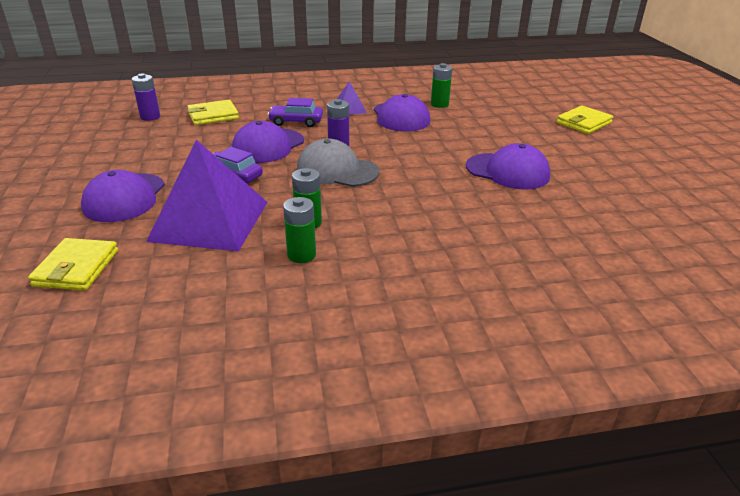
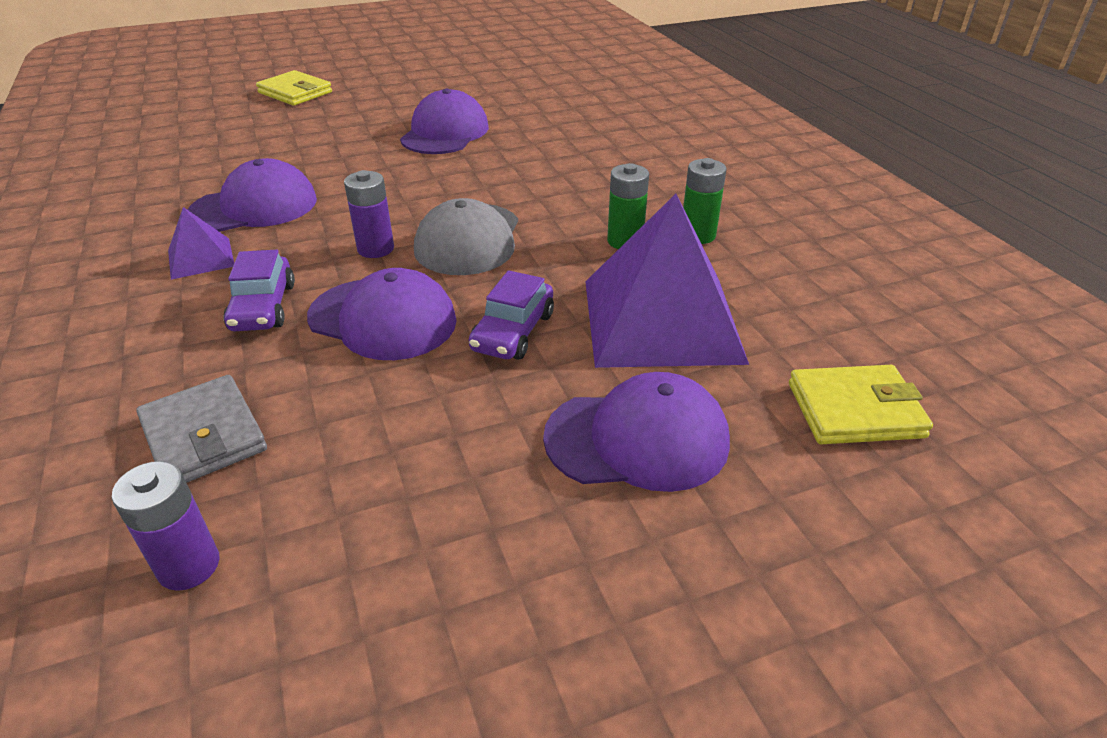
camera: 100 degrees left, 5 degrees up
yellow wallet [187,100,239,125] -> grey wallet [136,375,267,483]
green battery [431,63,452,108] -> none

